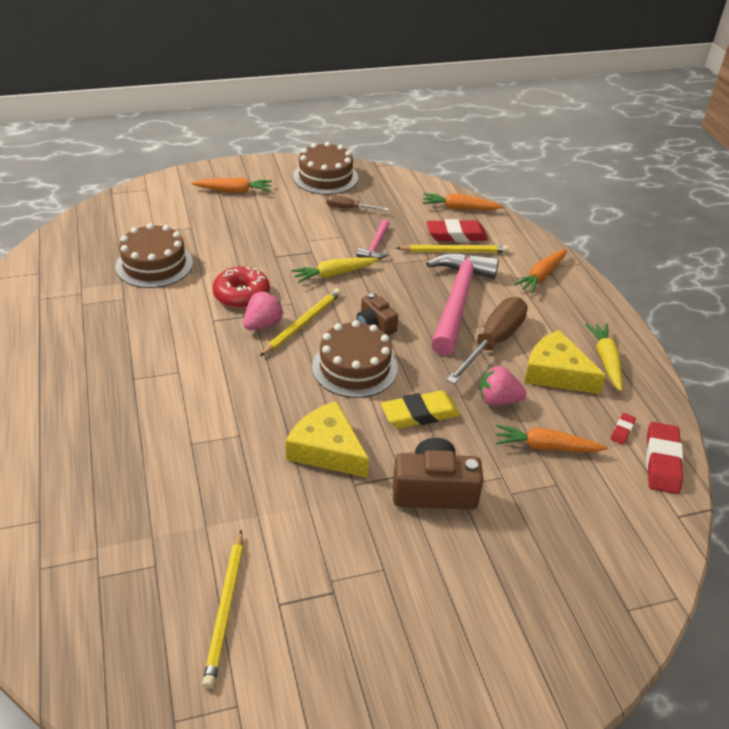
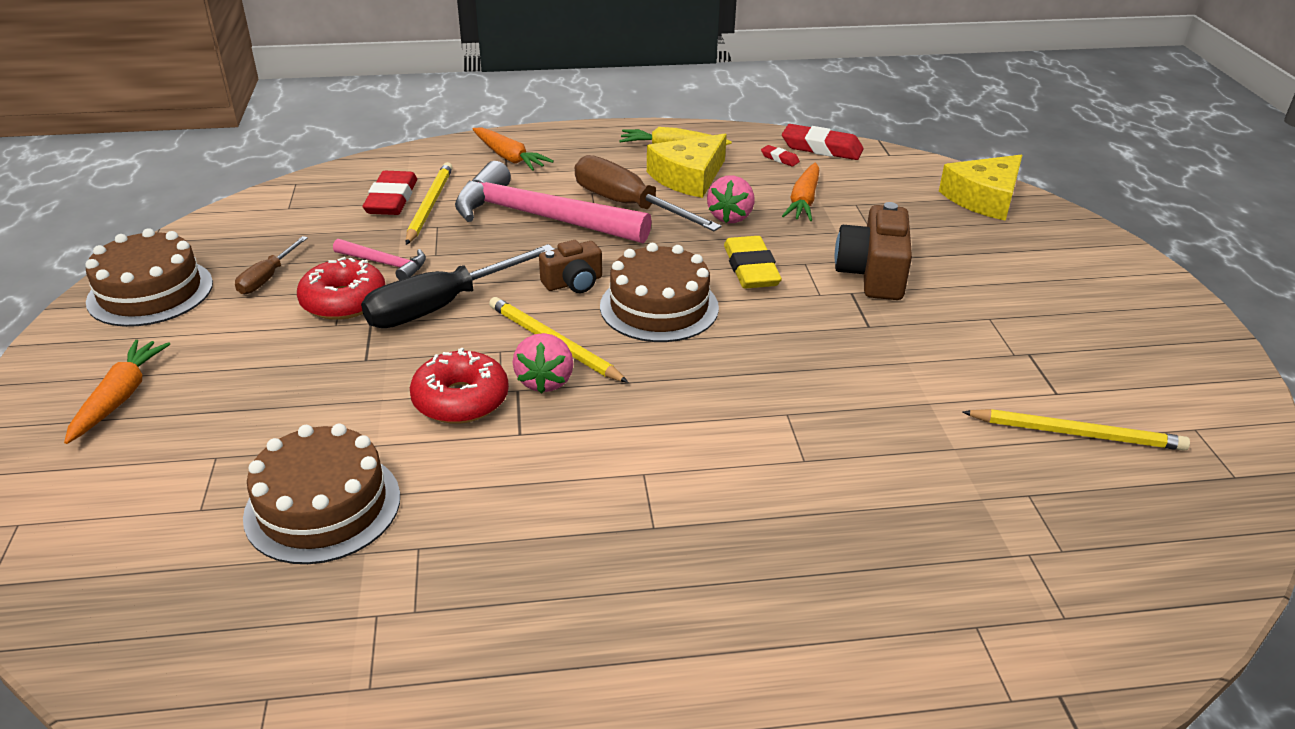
camera: 80 degrees left, 5 degrees down
pink strawberry [243,291,284,330] -> pink strawberry turned 135 degrees counterclockwise [512,333,574,394]
yellow cheese [286,401,369,478] -> yellow cheese moved to [939,155,1022,221]
yellow carrot [291,257,379,283] -> black screwdriver [361,244,554,328]
orange carrot [422,193,503,210] -> none
none -> red donut [297,257,385,320]

